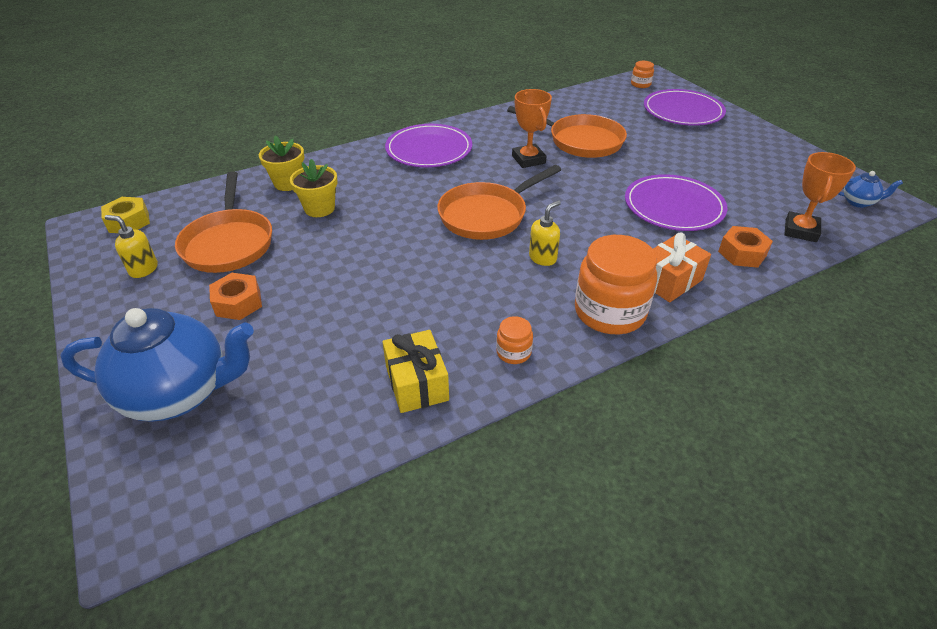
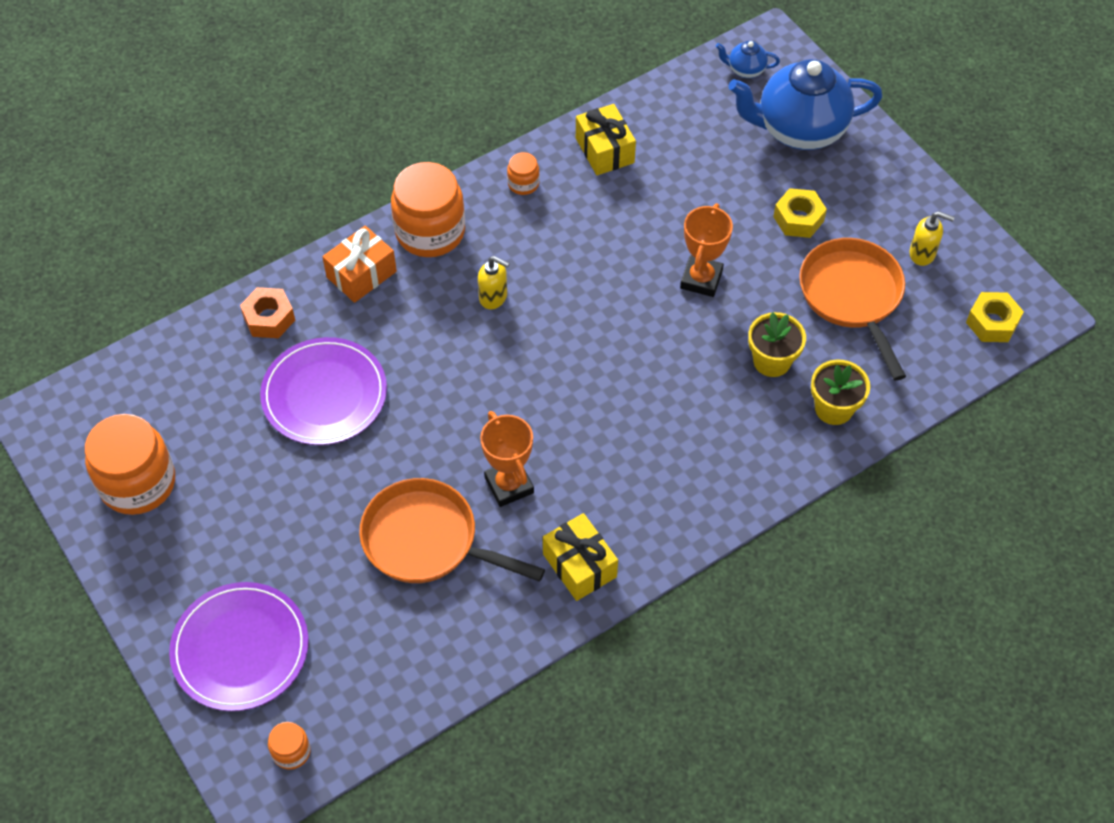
camera: 175 degrees right, 15 degrees up
orange nut [209,273,262,320] -> yellow nut [773,188,827,238]
purple plate [385,124,472,168] -> none
orange pan [437,165,561,240] -> none
yellow soap dispenser [529,200,561,266] -> yellow soap dispenser turned 105 degrees counterclockwise [478,256,510,309]
orange trophy [784,152,856,242] -> orange trophy moved to [680,203,733,297]
blue teapot [838,171,903,208] -> blue teapot moved to [716,41,780,78]
none -> orange jar [85,414,175,515]
none -> yellow gift [543,513,618,601]

